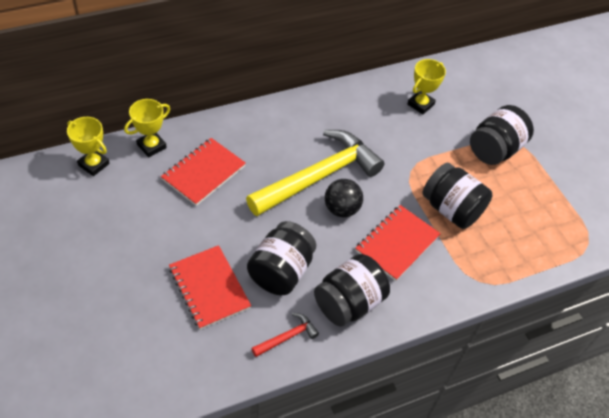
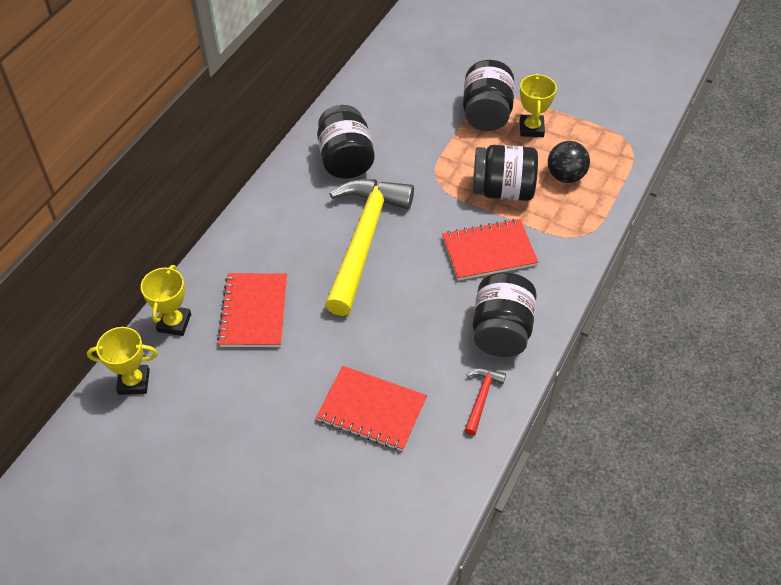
camera: 35 degrees left, 0 degrees up
black jar [247,221,316,295] -> black jar moved to [317,105,375,179]
black ball [325,179,363,217] -> black ball moved to [548,141,590,183]
red notebook [355,205,441,281] -> red notebook turned 75 degrees clockwise [442,219,538,281]
yellow trophy [407,59,446,114] -> yellow trophy moved to [520,73,557,137]

